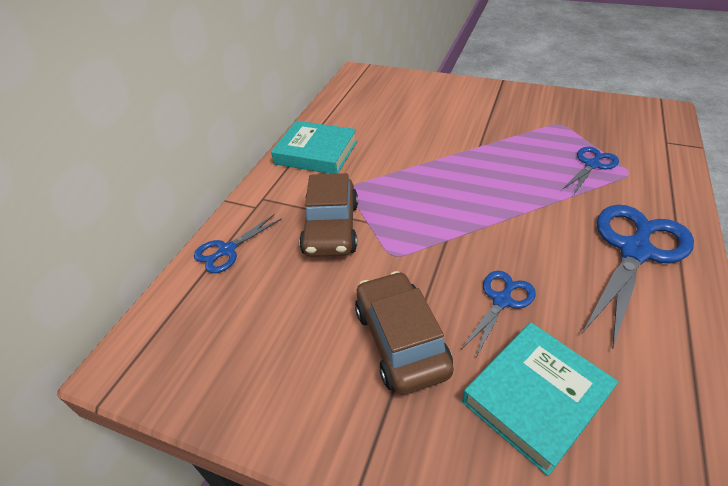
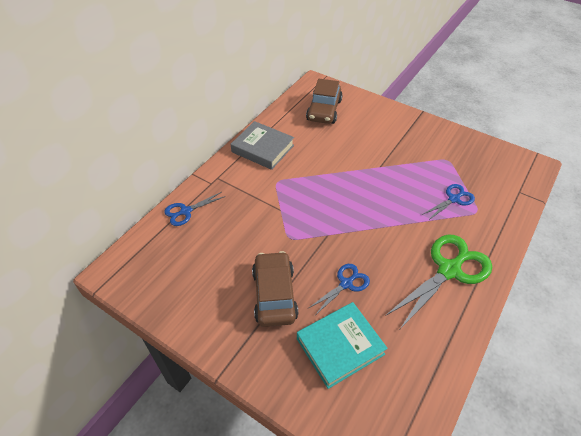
camera: 10 degrees right, 5 degrees up
turquoise book [271,121,357,174] -> grey book [231,121,294,170]
brown car [299,173,358,257] -> brown car moved to [306,79,342,124]
blue scissors [583,204,694,350] -> green scissors [385,235,492,329]

